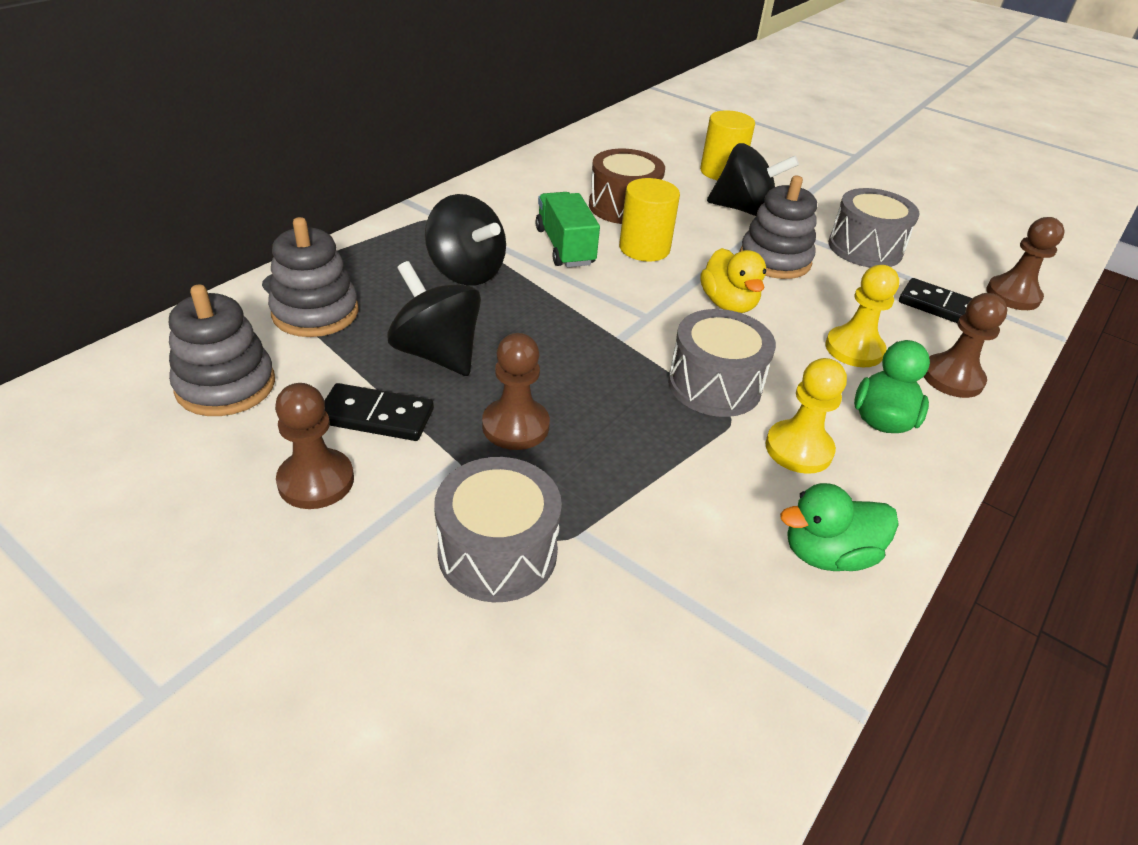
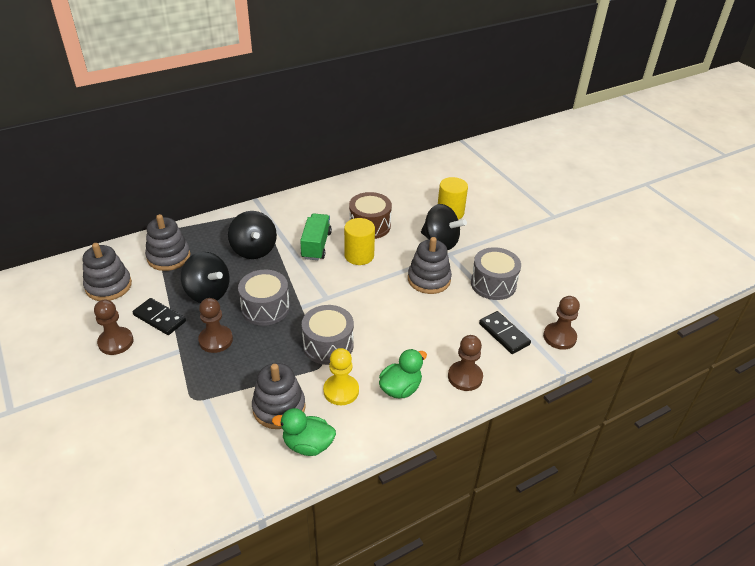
camera: 25 degrees right, 0 degrees up
black spinning top [387,261,481,376] -> black spinning top turned 150 degrees clockwise [181,252,229,303]
grey drum [434,457,562,602] -> grey drum moved to [238,270,290,326]
yellow duck [700,248,766,313] -> none
yellow pawn [825,265,899,367] -> none
none -> grey stacking toy [252,363,306,429]

